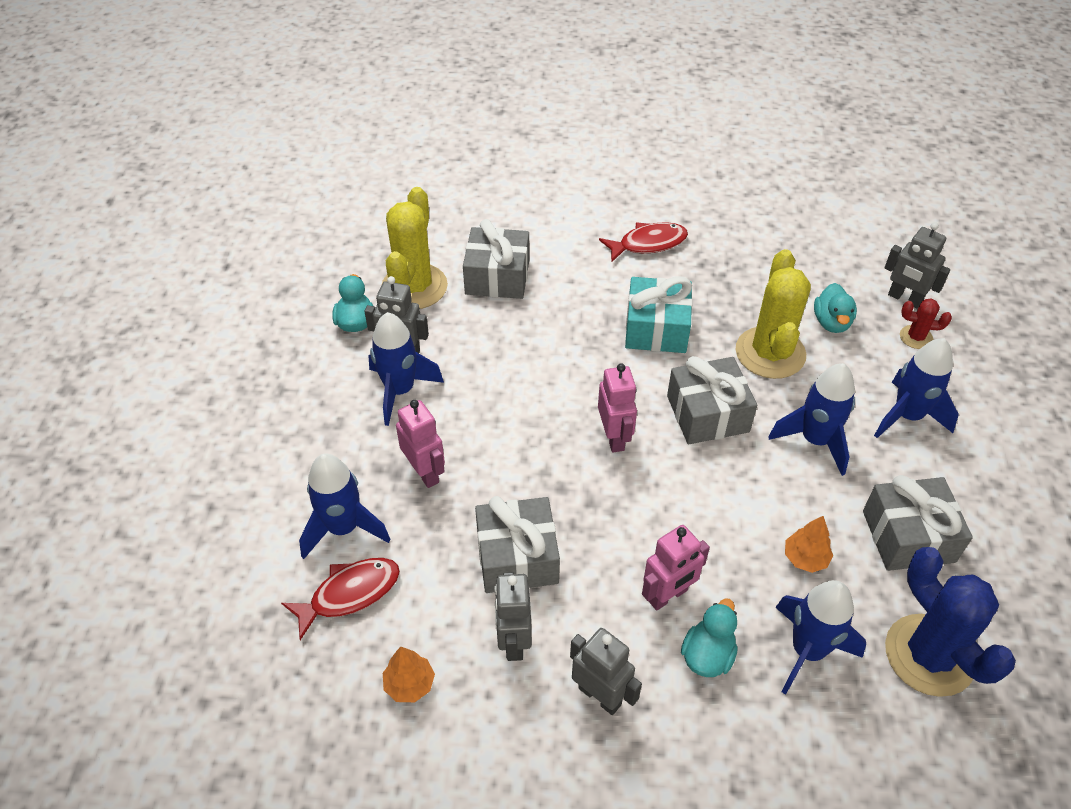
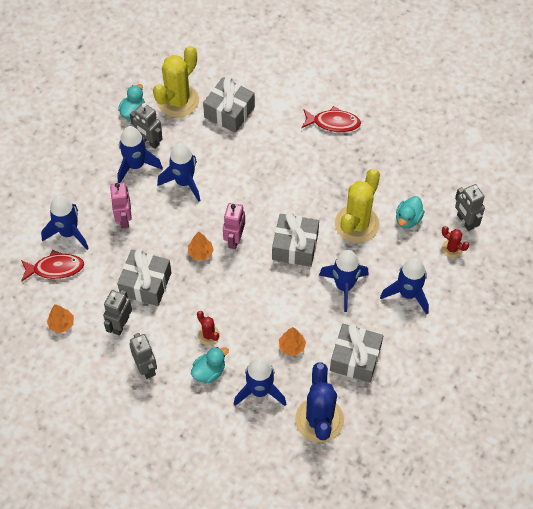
camera: 25 degrees right, 10 degrees up
turquoise gift [625,277,693,353] -> none
pink robot [642,525,710,611] -> red cactus [197,311,220,345]
none -> blue rocket [157,143,200,202]
none -> orange tree [188,231,214,261]

